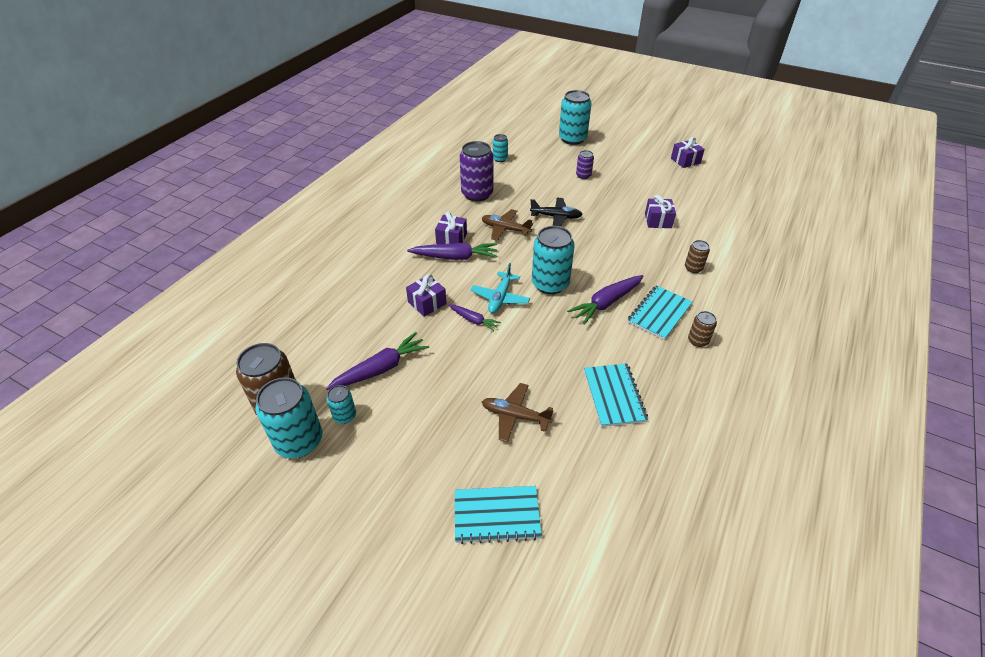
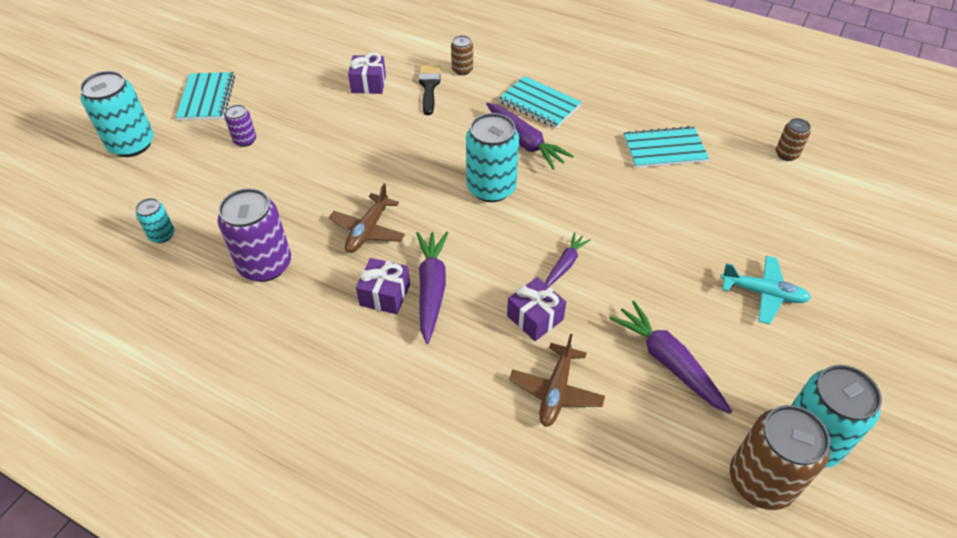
camera: 90 degrees left, 5 degrees up
turquoise can [326,385,356,424] -> none
turquoise notebook [455,486,542,544] -> turquoise notebook moved to [176,72,235,120]
turquoise plane [471,263,530,313] -> turquoise plane moved to [720,255,811,324]
brown plane [482,383,554,442] -> brown plane moved to [509,334,605,427]
black plane [530,198,583,227] -> none
purple gift [671,137,705,168] -> none
brown can [688,311,717,347] -> brown can moved to [776,118,811,161]
none -> black brush [419,65,441,115]

